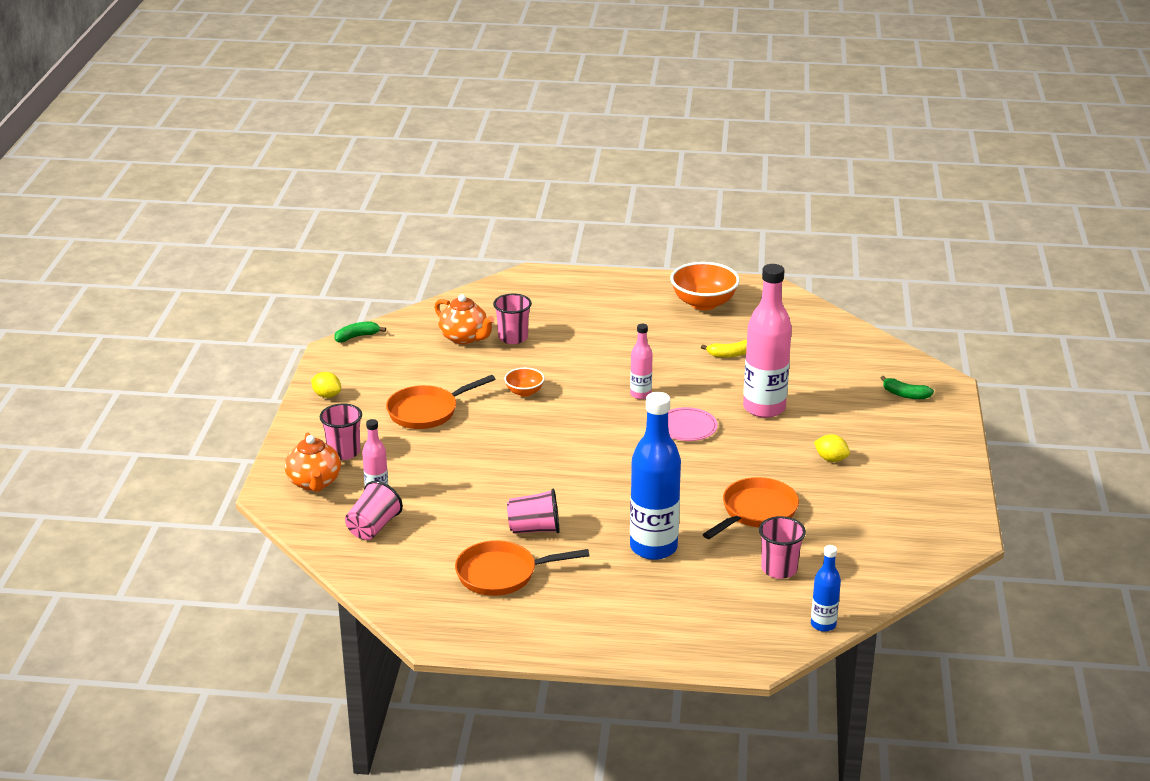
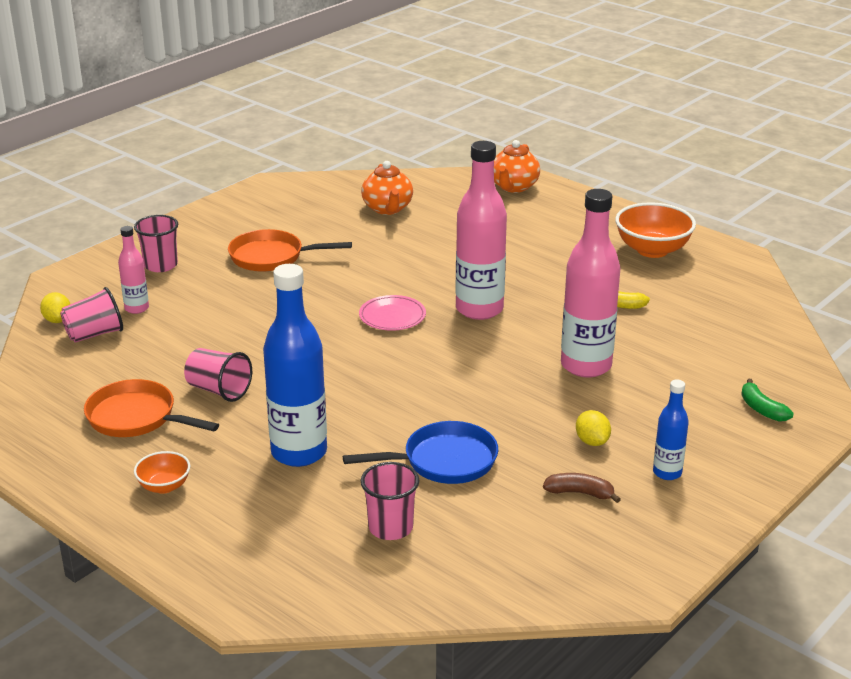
camera: 35 degrees right, 0 degrees up
orange teapot [285,433,341,492] -> orange teapot moved to [494,140,540,193]
yellow lemon [311,372,341,398] -> yellow lemon moved to [40,292,70,323]
green banana [334,322,386,342] -> none
pink cup [493,294,532,344] -> none
orange bowl [504,368,545,397] -> orange bowl moved to [134,451,190,494]
pink bottle [630,324,653,399] -> pink bottle [455,141,507,320], size x1.97
pink plate [668,407,718,441] -> pink plate moved to [359,295,426,331]
orange pan [703,477,799,539] -> blue pan [343,421,498,484]
blue bottle [811,545,841,632] -> blue bottle moved to [653,380,689,480]
none -> brown banana [543,473,621,503]

